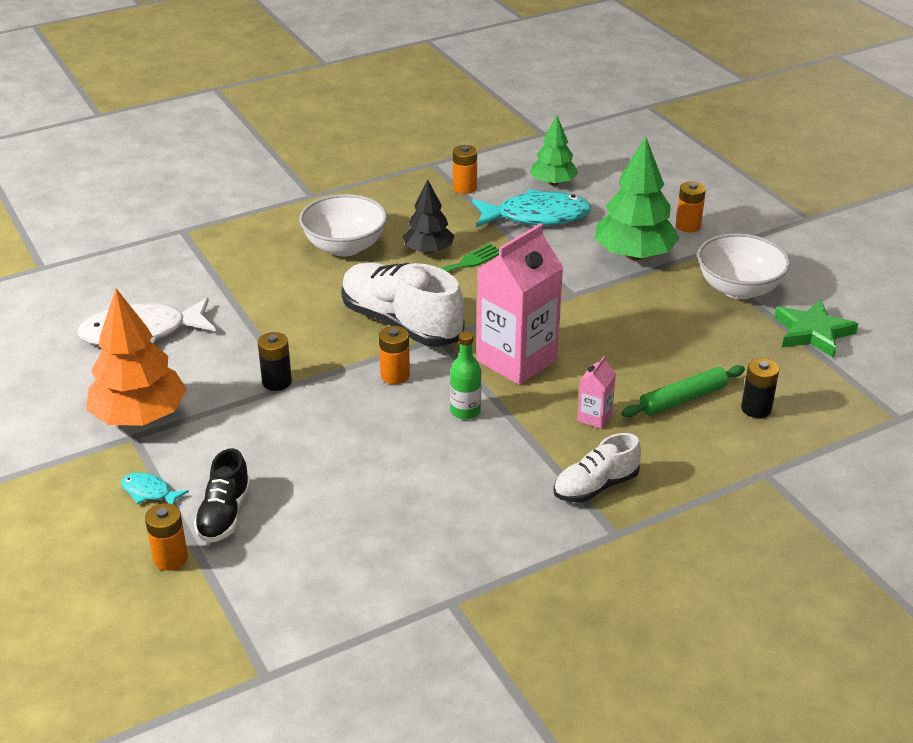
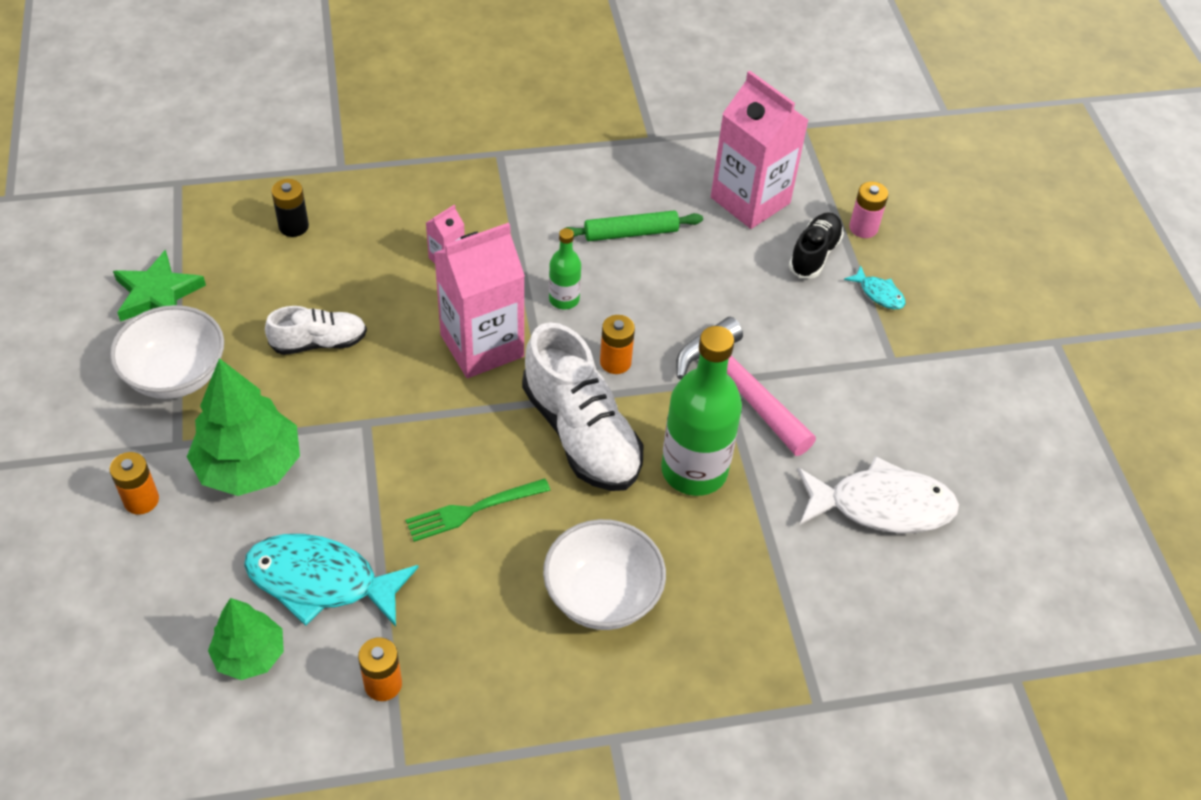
camera: 165 degrees left, 15 degrees up
orange tree [86,289,187,426] -> none
orange battery [145,503,188,571] -> pink battery [849,182,888,238]
black battery [258,332,292,391] -> pink hammer [676,317,816,456]
black tree [403,180,454,254] -> none
white shoe [553,433,641,502] -> white shoe moved to [265,306,367,355]
green rolling pin [621,365,745,417] -> green rolling pin moved to [559,211,703,241]
none -> green bottle [661,326,742,496]
none -> pink carton [711,71,809,229]

